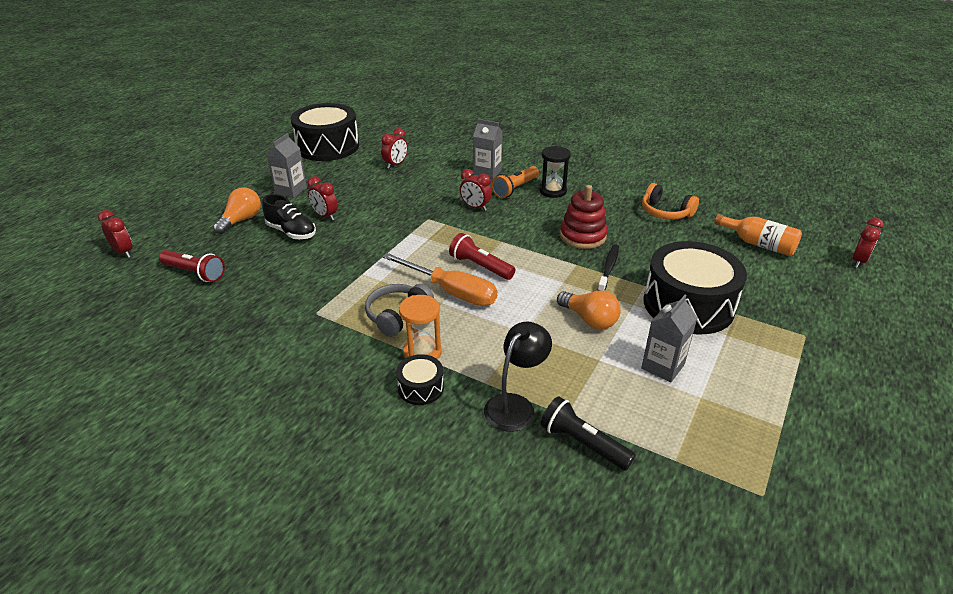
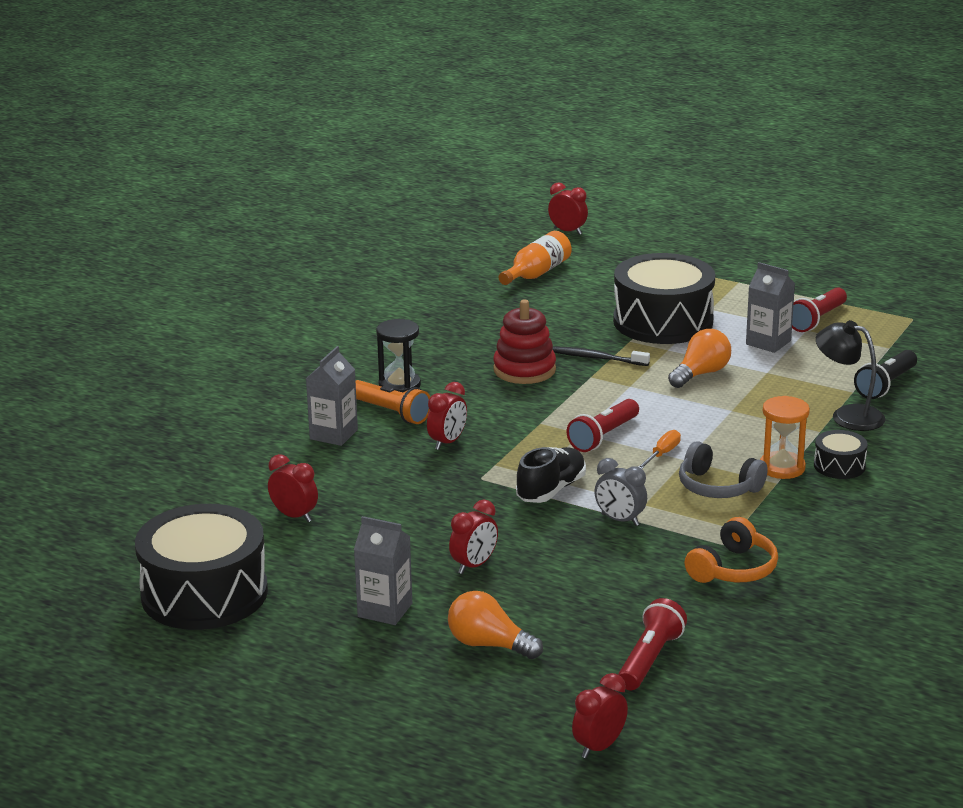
camera: 90 degrees left, 10 degrees down
black shoe [262,194,316,239] -> black shoe moved to [516,447,586,503]
orange screwdriver [382,253,497,306] -> orange screwdriver [638,430,681,469], size x0.47
orange headphones [642,183,699,220] -> orange headphones moved to [684,517,778,583]
none -> grey clock [594,458,647,526]
none -> red flashlight [792,287,847,332]

